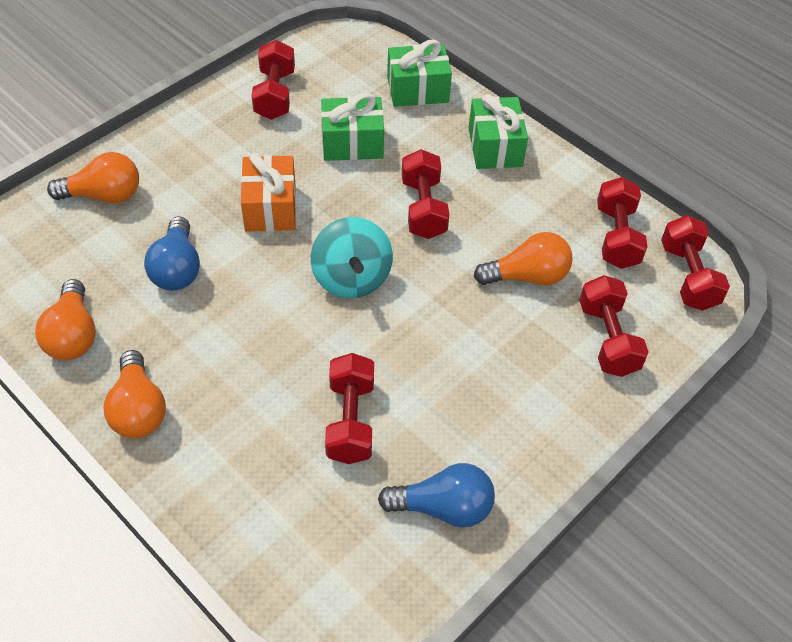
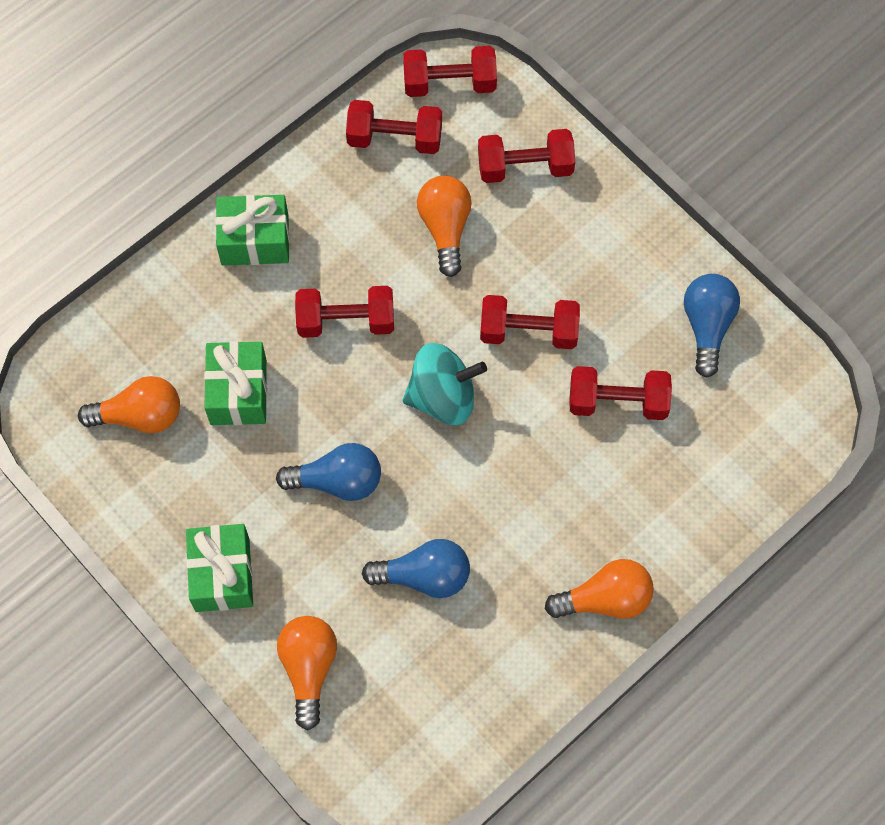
camera: 85 degrees left, 15 degrees up
orange light bulb [35,279,96,360] -> orange light bulb moved to [78,376,180,433]
orange gift [241,153,296,232] -> blue light bulb [276,443,381,501]
red dumbbell [251,40,295,120] -> red dumbbell moved to [480,295,580,349]
green gift [387,40,452,107] -> green gift moved to [186,524,253,612]

